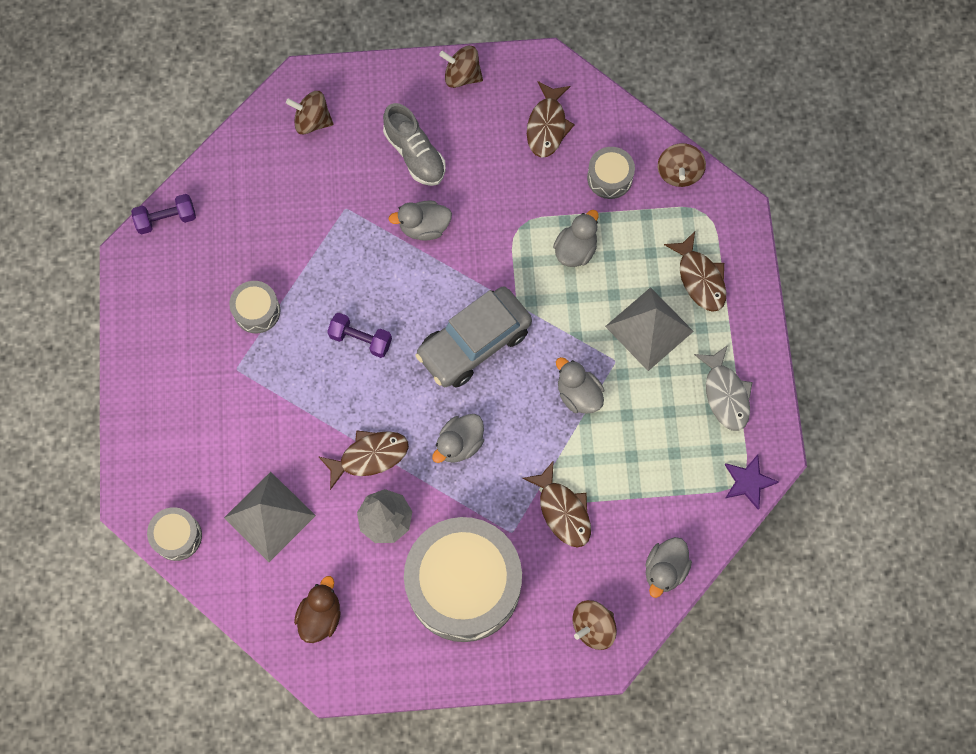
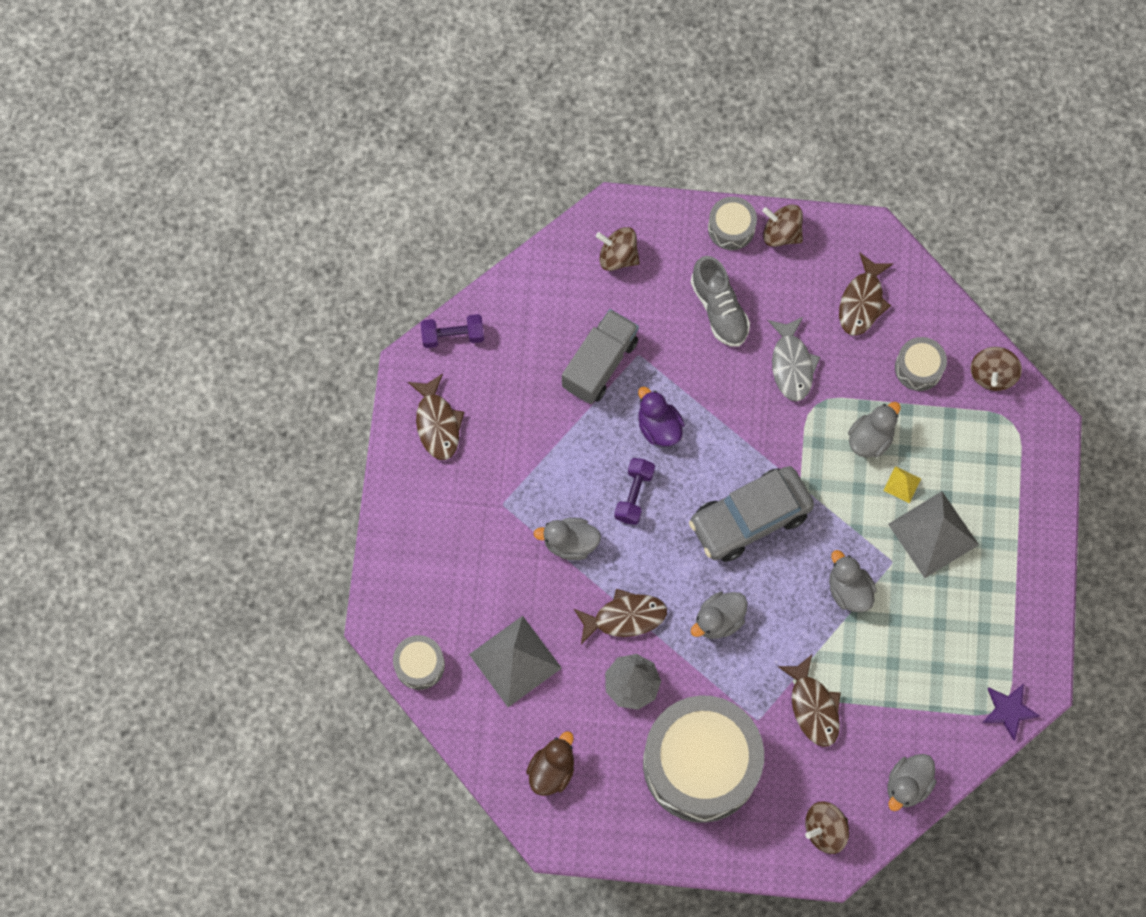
camera: 10 degrees right, 0 degrees up
grey drum [229,281,280,333] -> grey drum moved to [708,197,757,250]
purple dumbbell [327,313,392,358] -> purple dumbbell turned 75 degrees clockwise [614,458,655,525]
grey duck [388,200,452,241] -> grey duck moved to [533,518,601,560]
brown fish [664,231,726,312] -> brown fish moved to [408,374,464,460]
grey fish [694,345,753,431] -> grey fish moved to [768,317,820,401]
none -> grey truck [562,309,639,404]
none -> purple duck [638,387,685,446]
none -> yellow pyramid [883,466,921,503]

